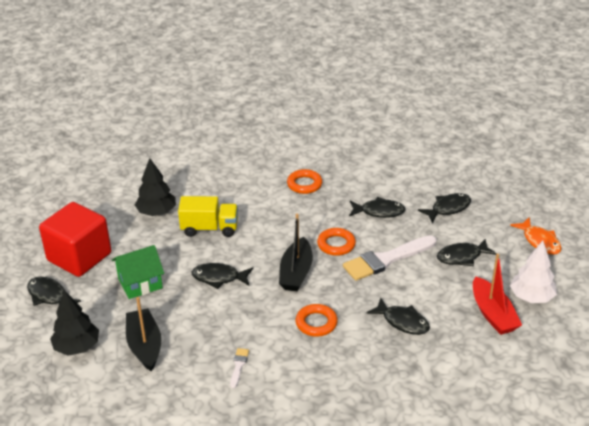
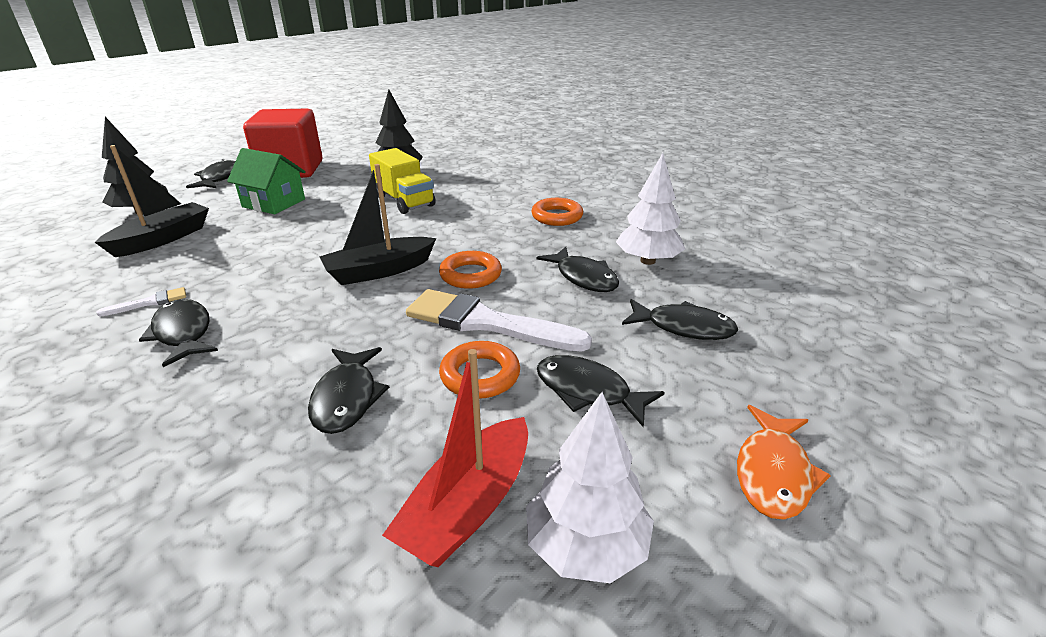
camera: 50 degrees right, 5 degrees down
black fish [192,263,253,289] -> black fish moved to [139,299,218,367]
orange ring [296,304,338,337] -> orange ring moved to [439,341,520,399]
none -> white tree [616,153,685,265]

